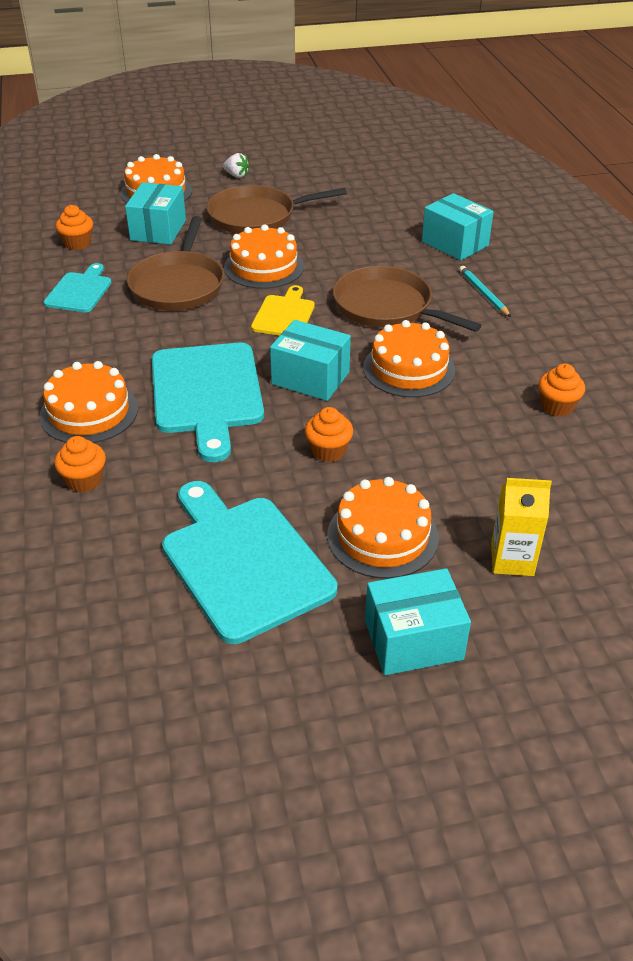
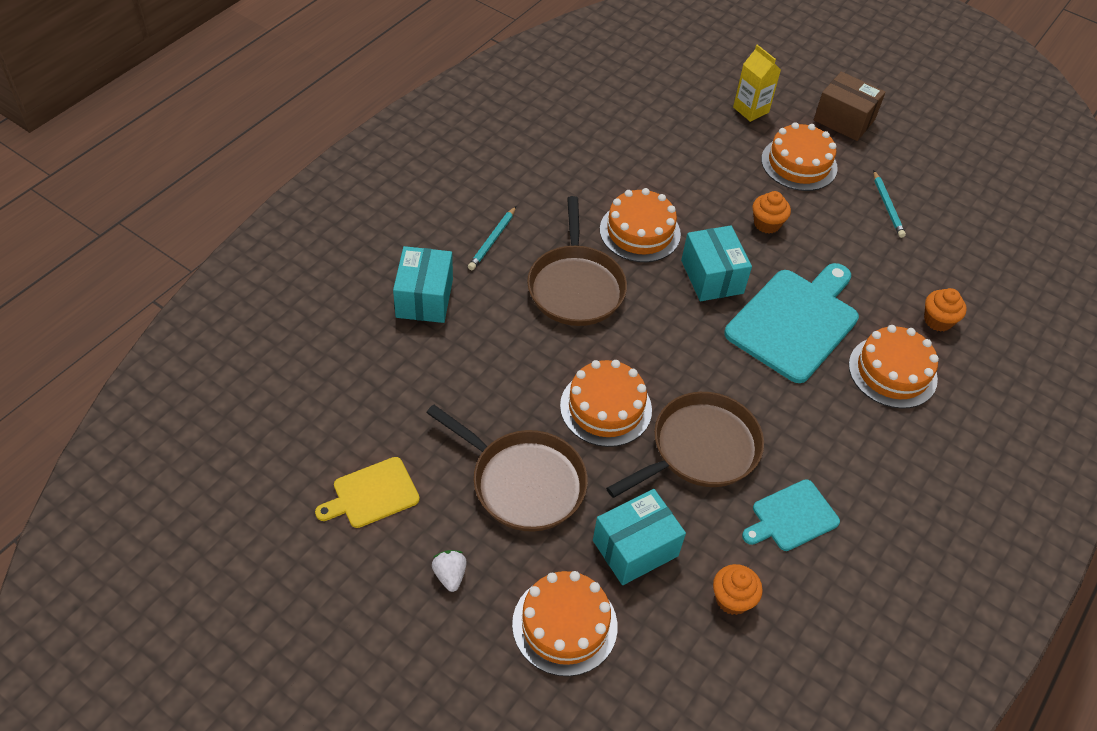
camera: 135 degrees left, 10 degrees up
turquoise cutting board [162,481,337,644] -> turquoise pencil [873,170,906,238]
yellow cutting board [251,285,315,335] -> yellow cutting board moved to [315,457,420,528]
turquoise box [365,568,471,675] -> brown box [814,71,886,141]
orange cupcake [538,363,585,416] -> none

